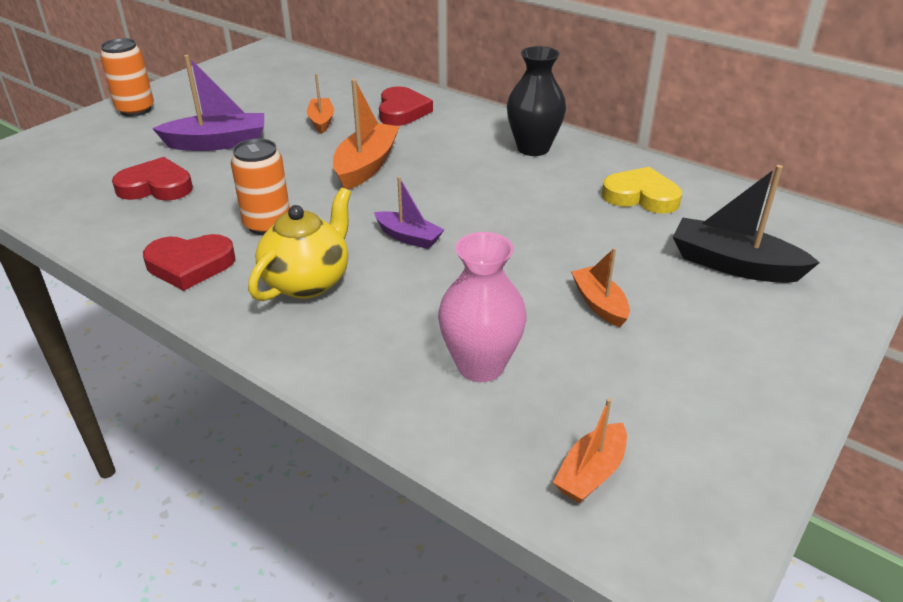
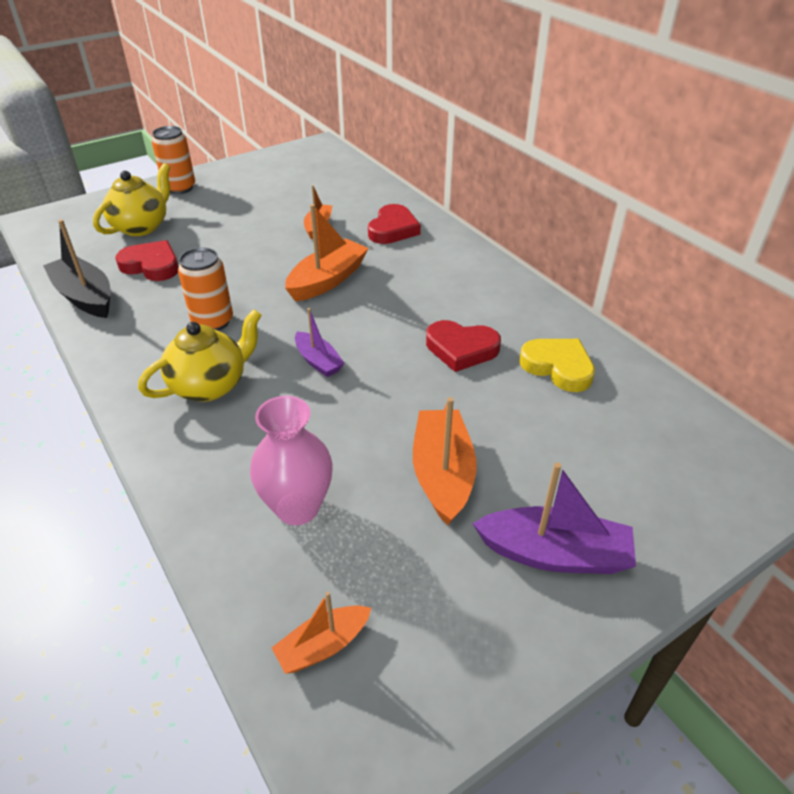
camera: 20 degrees right, 5 degrees up
red heart [143,234,235,291] -> red heart moved to [426,320,501,372]
purple boat [152,55,264,151] -> purple boat moved to [472,462,636,574]
black vase [507,46,566,156] -> none
orange boat [571,248,630,327] -> orange boat [413,397,476,525], size x1.67
black boat [673,165,820,283] -> black boat moved to [43,219,111,318]
none -> yellow teapot [93,163,170,236]

